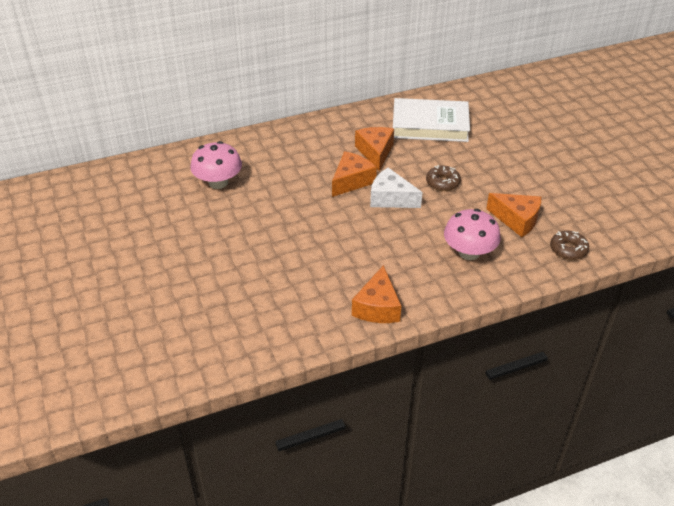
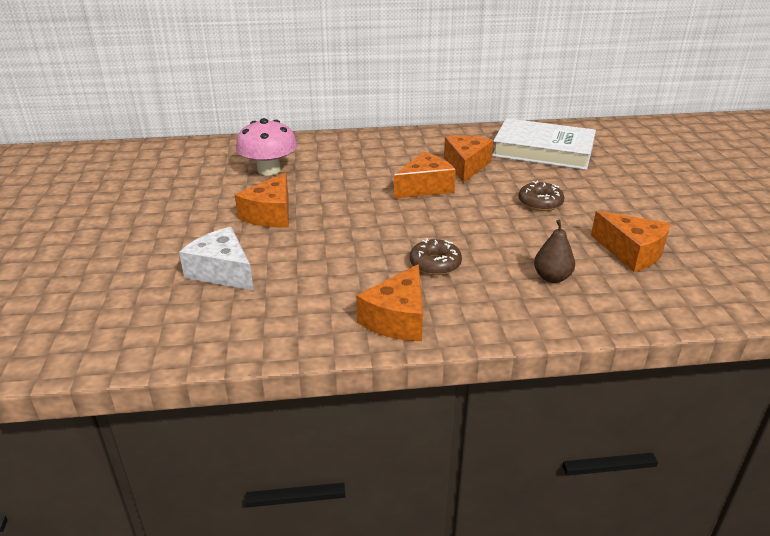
camera: 15 degrees right, 10 degrees down
white cheese [370,168,422,208] -> white cheese moved to [179,227,254,291]
pink mushroom [444,209,501,260] -> brown pear [534,220,575,283]
brown donut [550,231,589,260] -> brown donut moved to [410,238,462,275]
none -> orange cheese [235,172,289,227]

